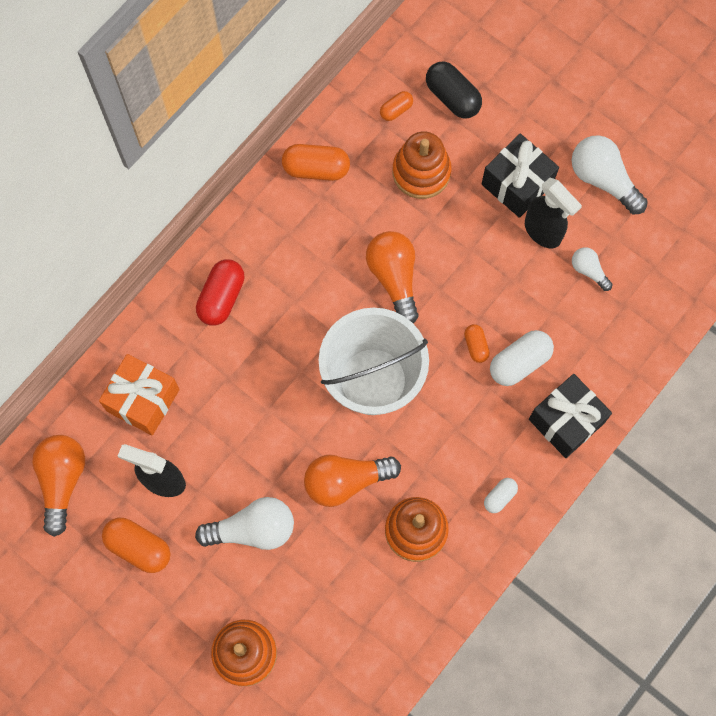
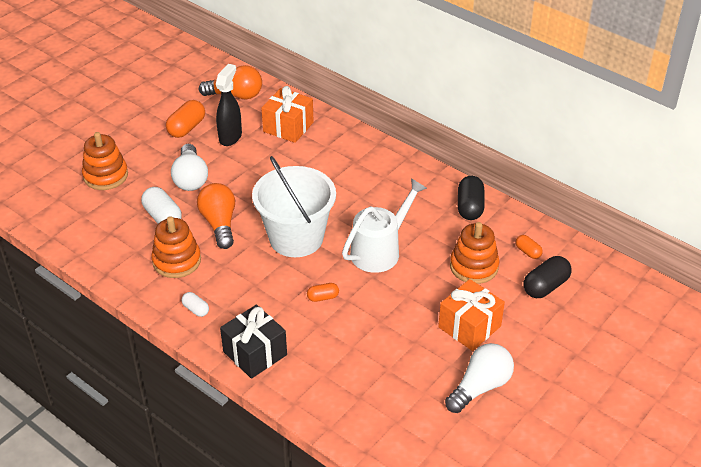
camera: 90 degrees right, 30 degrees down
red capsule [196,259,245,326] -> none
orange capsule [282,144,350,181] -> black capsule [458,176,484,220]
orange light bulb [366,231,419,323] -> white watering can [342,178,427,273]
black gift [482,134,559,218] -> orange gift [438,279,505,351]
white capsule [490,330,554,386] -> white capsule moved to [141,187,182,224]
black spray bottle [525,178,582,248] -> none
white light bulb [572,247,613,291] -> none

